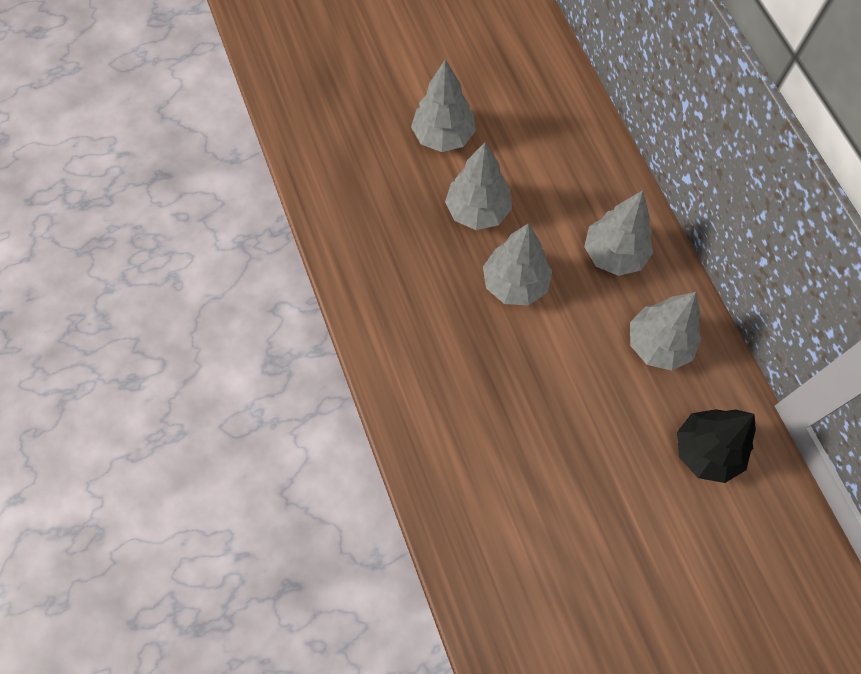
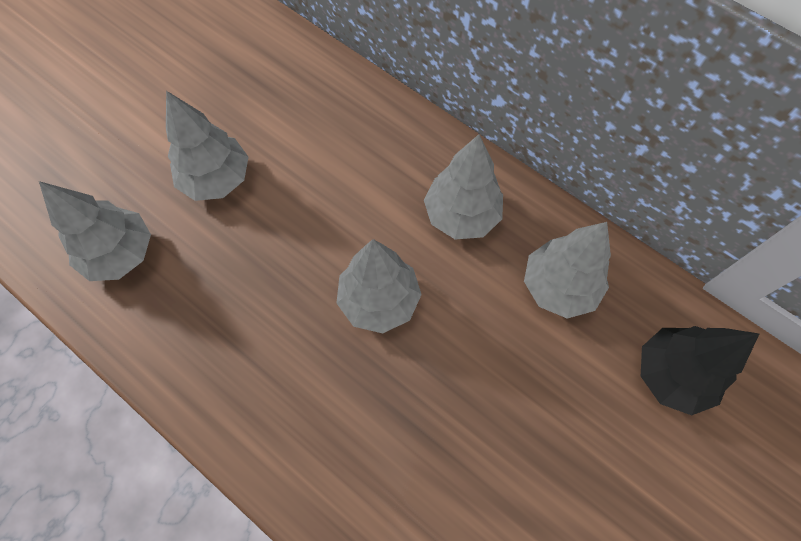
camera: 30 degrees left, 0 degrees up
grey tree [445,142,512,230] -> grey tree moved to [39,181,151,281]

